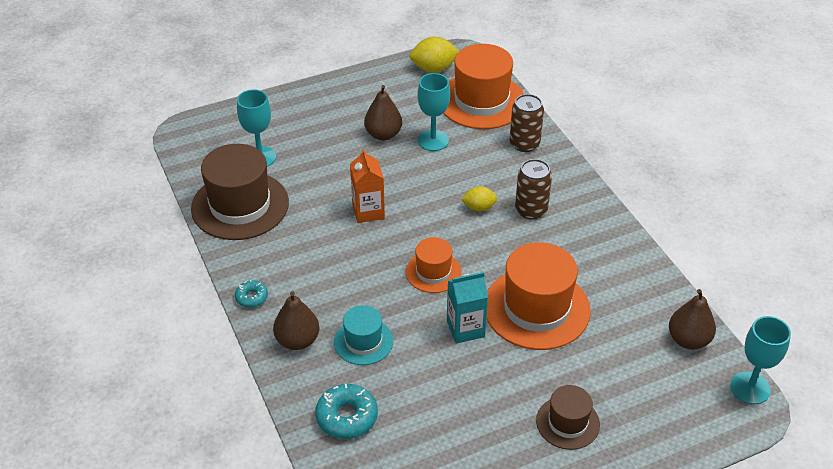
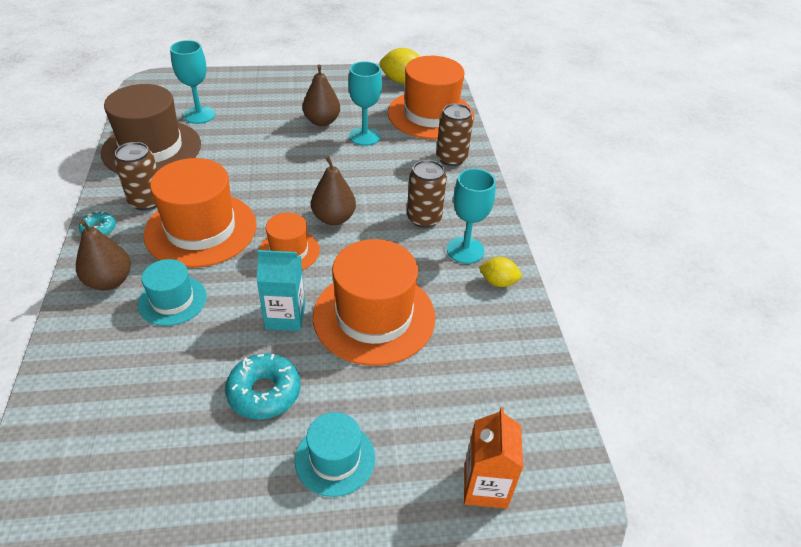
camera: 15 degrees right, 0 degrees up
turquoise donut [315,384,378,439] -> turquoise donut moved to [225,353,301,419]
orange carton [350,149,385,223] -> orange carton moved to [464,407,523,509]
yellow lemon [461,186,498,212] -> yellow lemon moved to [479,257,522,287]
brown hat [536,385,600,450] -> turquoise hat [295,412,375,497]
brown pear [669,289,716,350] -> brown pear moved to [311,156,356,225]
turquoise goblet [730,316,791,404] -> turquoise goblet moved to [447,168,496,264]
none -> brown can [114,142,158,211]
none -> orange hat [143,158,256,268]

